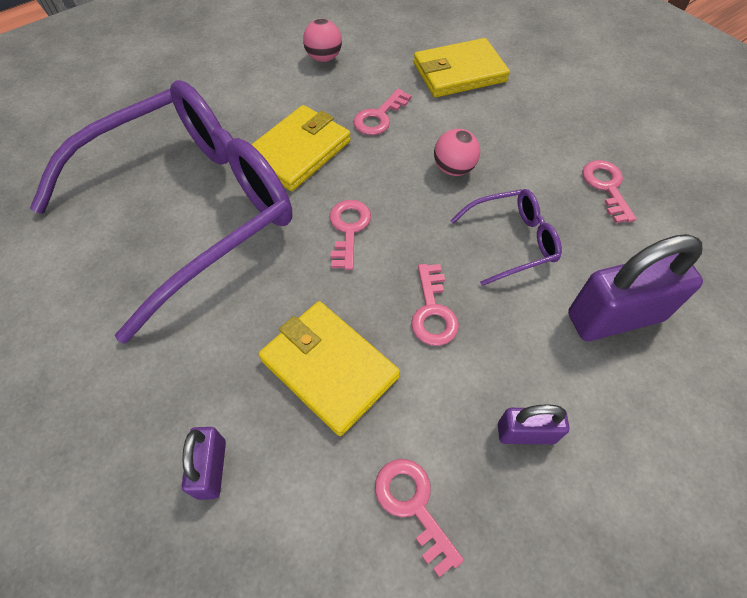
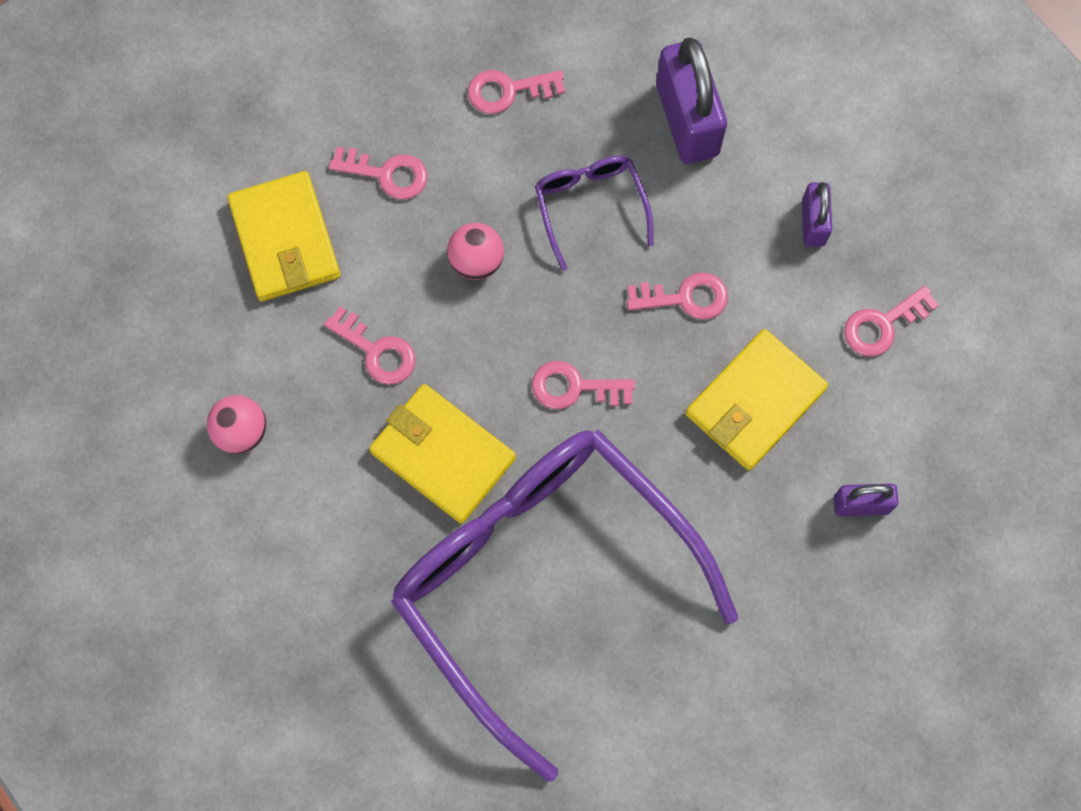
camera: 90 degrees left, 15 degrees up
none -> pink key [329,147,427,200]

